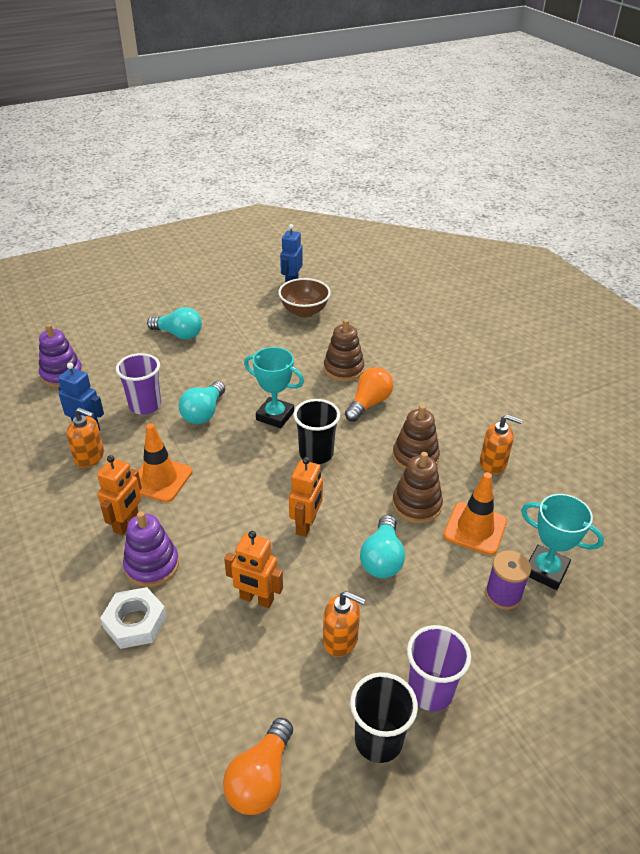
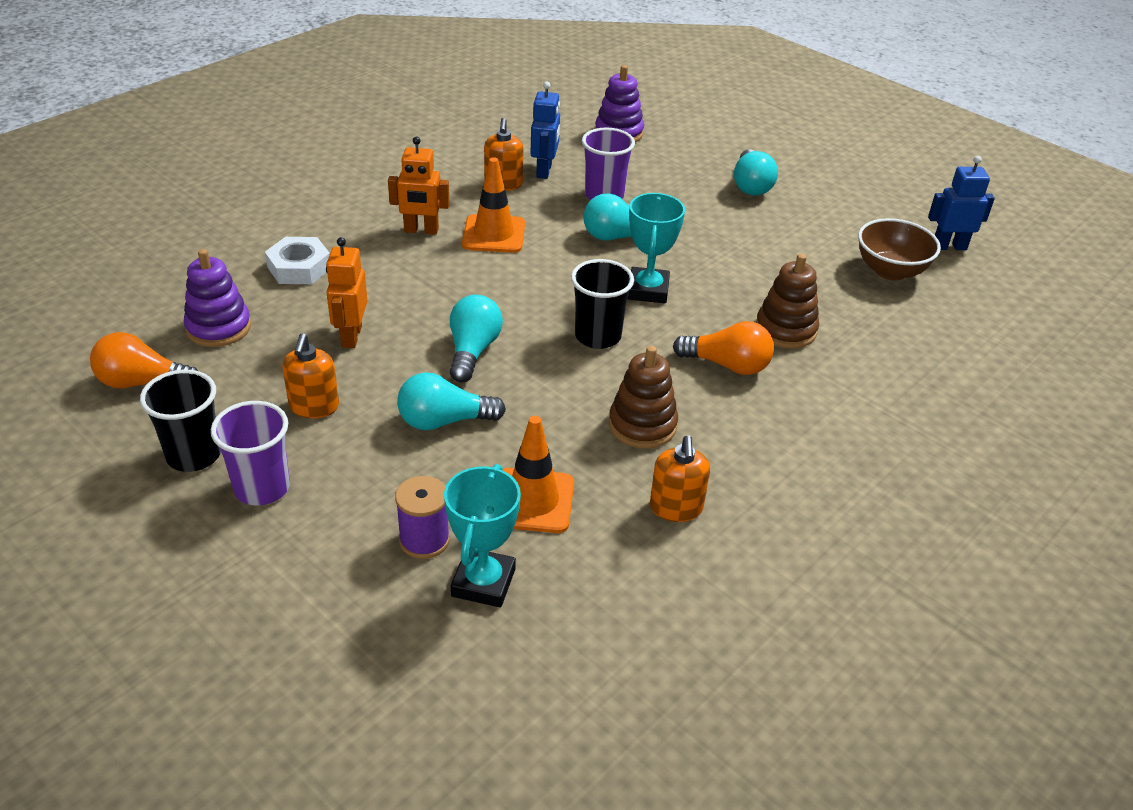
camera: 70 degrees right, 0 degrees up
purple stacking toy [123,511,179,587] -> purple stacking toy moved to [183,249,251,347]
orange robot [289,457,323,537] -> turquoise light bulb [450,295,503,382]
brown stacking toy [392,452,443,524] -> none

